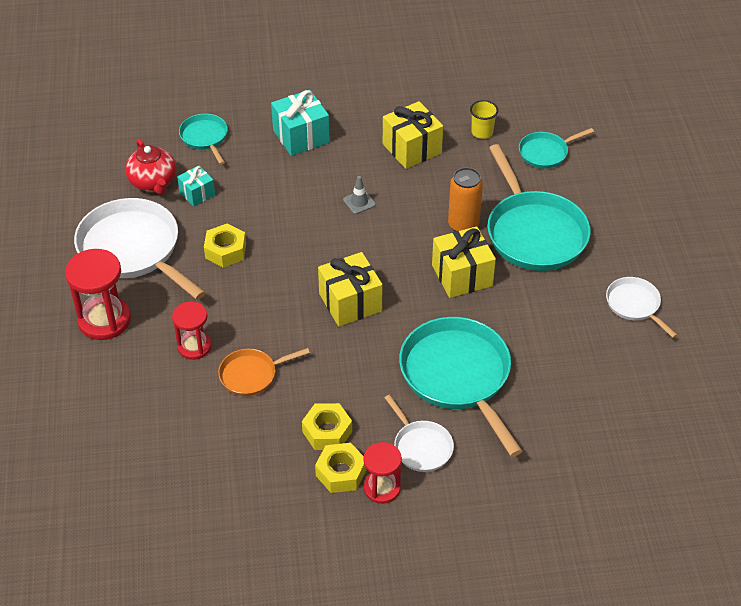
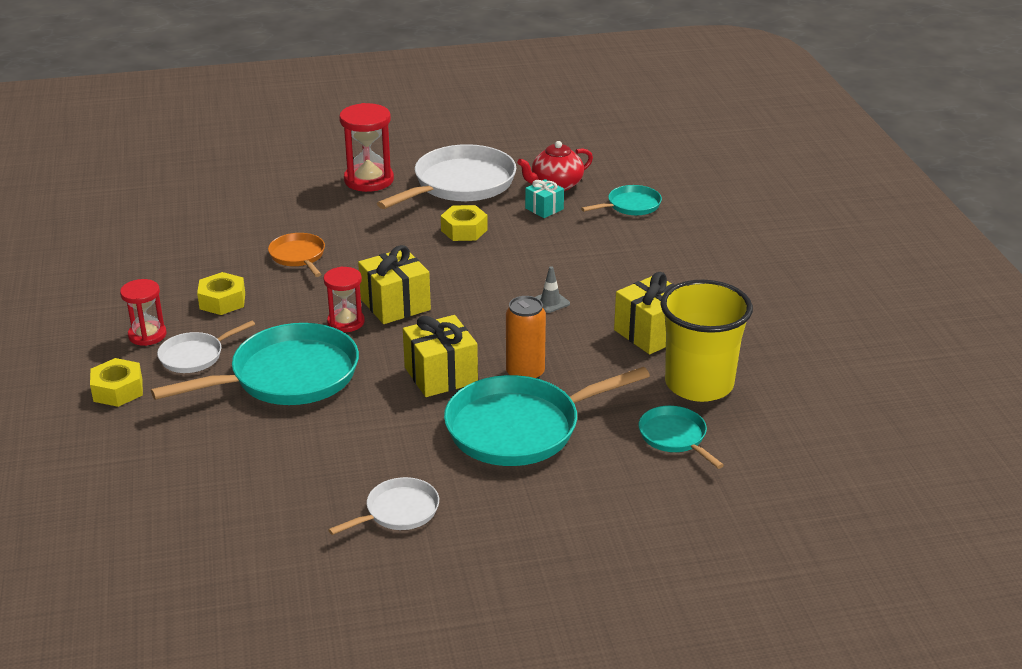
camera: 85 degrees right, 15 degrees down
red hourglass [172,302,212,360] -> red hourglass moved to [324,267,365,332]
turquoise gift [271,90,330,156] -> none
yellow nut [315,443,366,493] -> yellow nut moved to [90,358,143,407]
yellow cup [470,100,498,139] -> yellow cup [660,280,753,402], size x2.37

